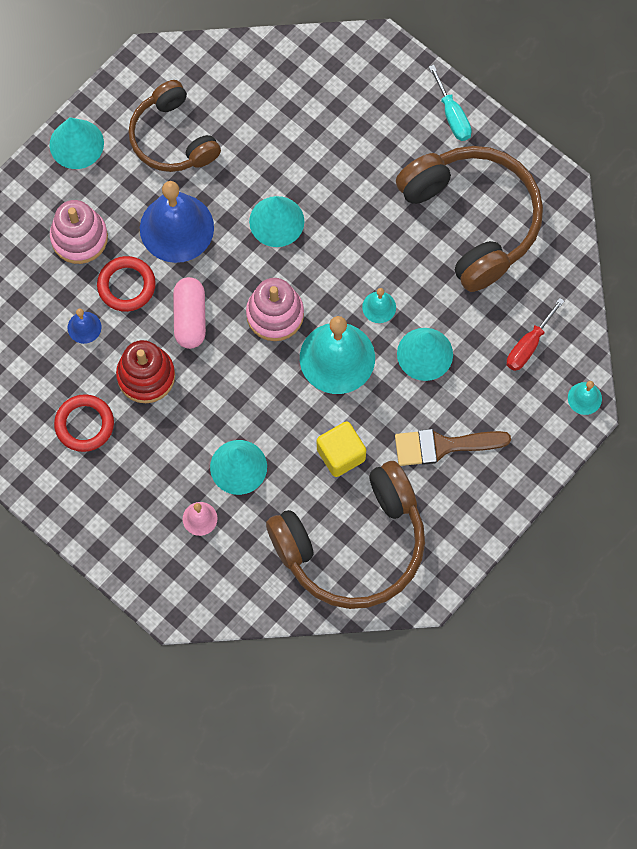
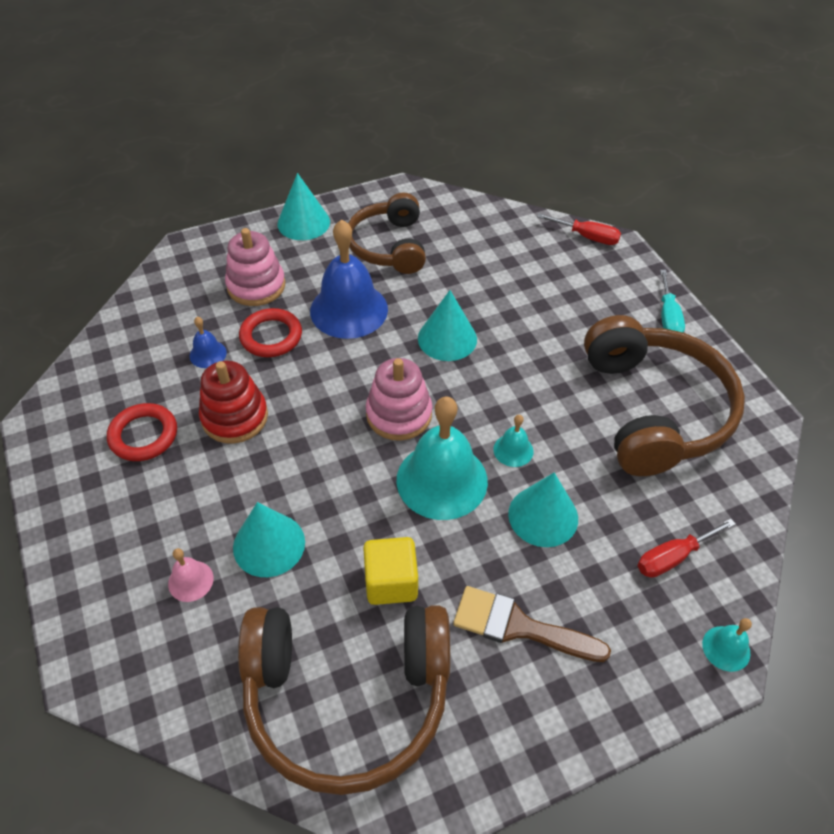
camera: 25 degrees right, 20 degrees down
pink capsule [173,277,206,349] -> none
none -> red screwdriver [537,213,621,245]

